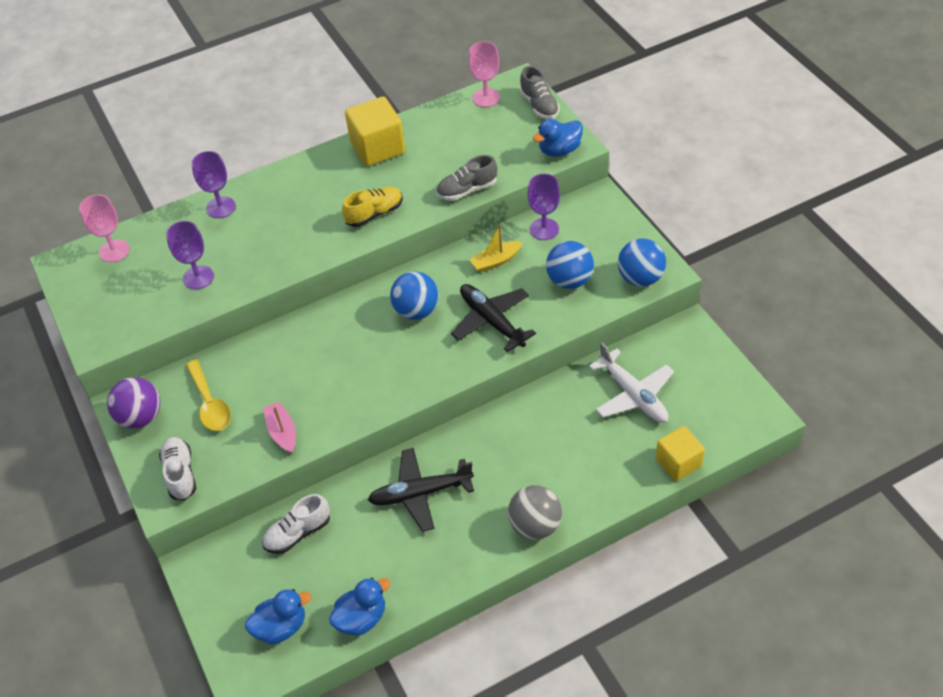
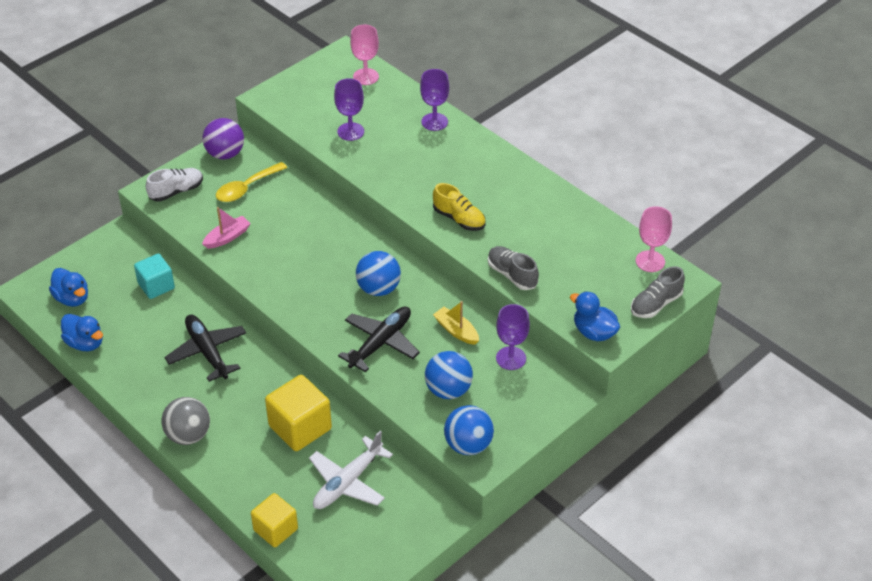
camera: 70 degrees right, 5 degrees down
white shoe [262,494,330,554] -> turquoise cube [134,253,175,299]
yellow cube [345,96,405,166] -> yellow cube moved to [265,375,332,451]

